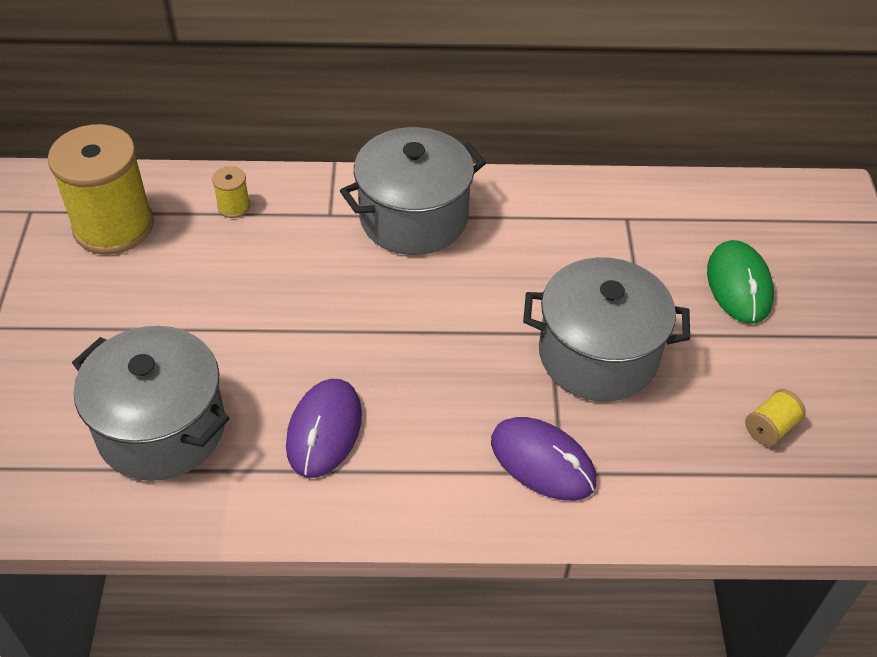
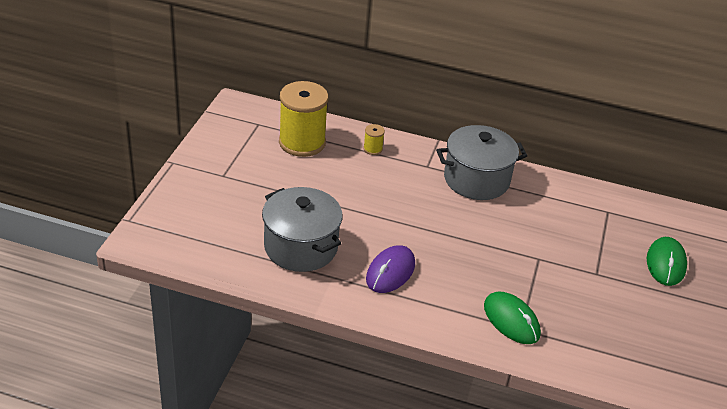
camera: 15 degrees right, 10 degrees down
purple mouse [491,417,596,501] -> green mouse [484,291,541,344]
grey pot [523,257,690,402] -> none
yellow spool [745,389,806,446] -> none

